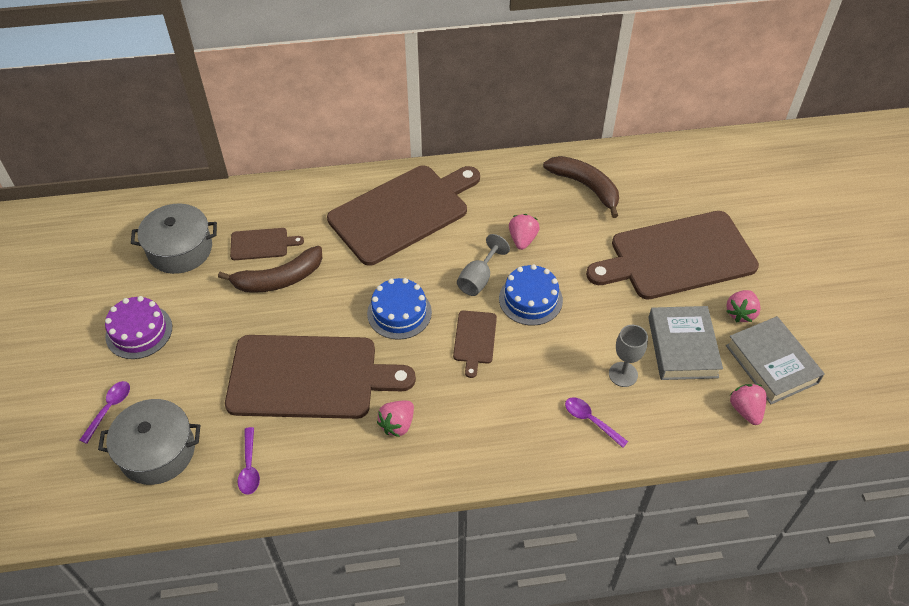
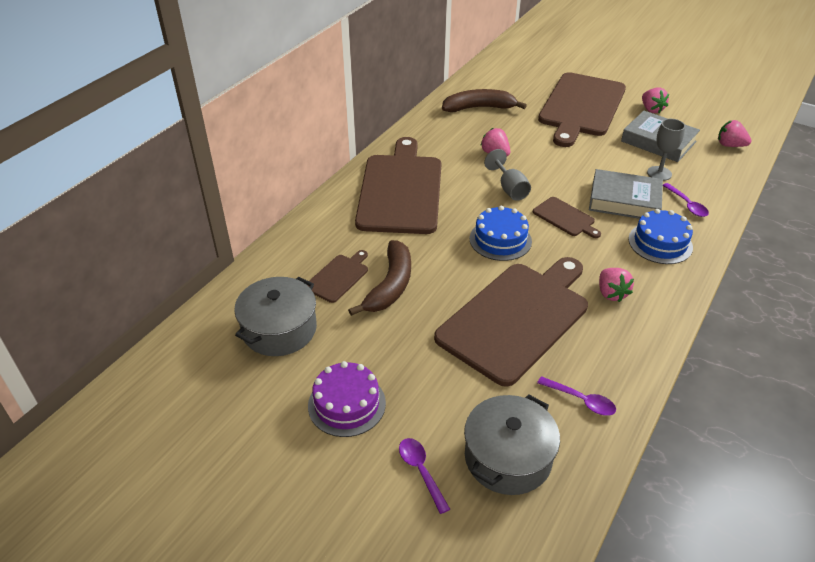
camera: 50 degrees left, 10 degrees down
blue cake [499,264,563,326] -> blue cake moved to [628,209,693,264]
purple spoon [565,397,628,448] -> purple spoon turned 105 degrees counterclockwise [663,183,709,217]
grey book [726,316,825,404] -> grey book moved to [589,169,663,219]

